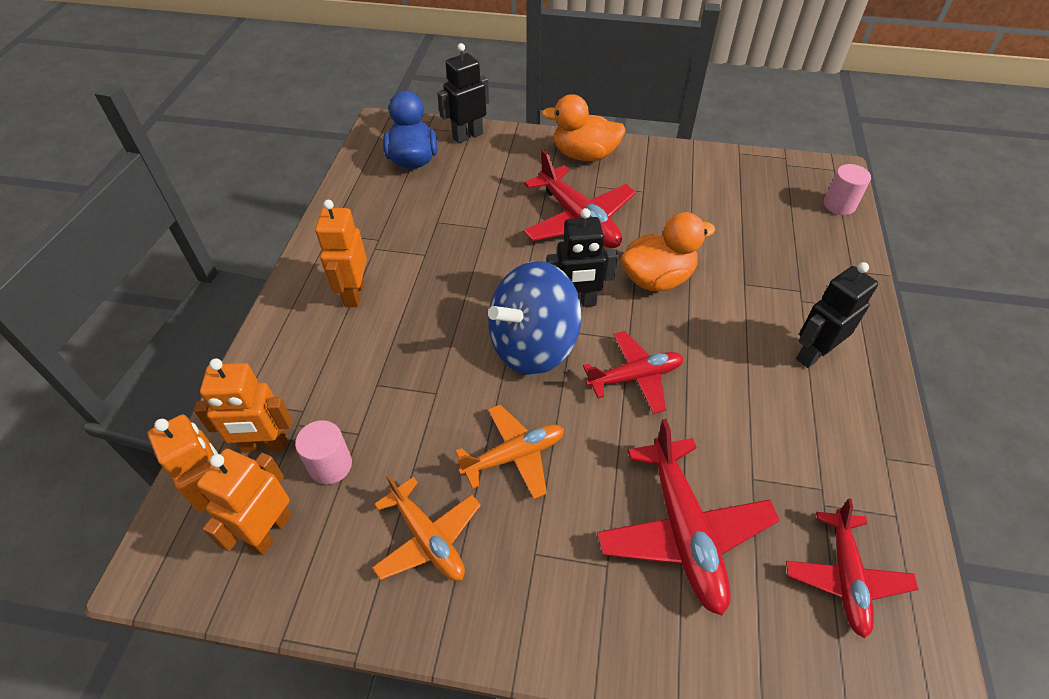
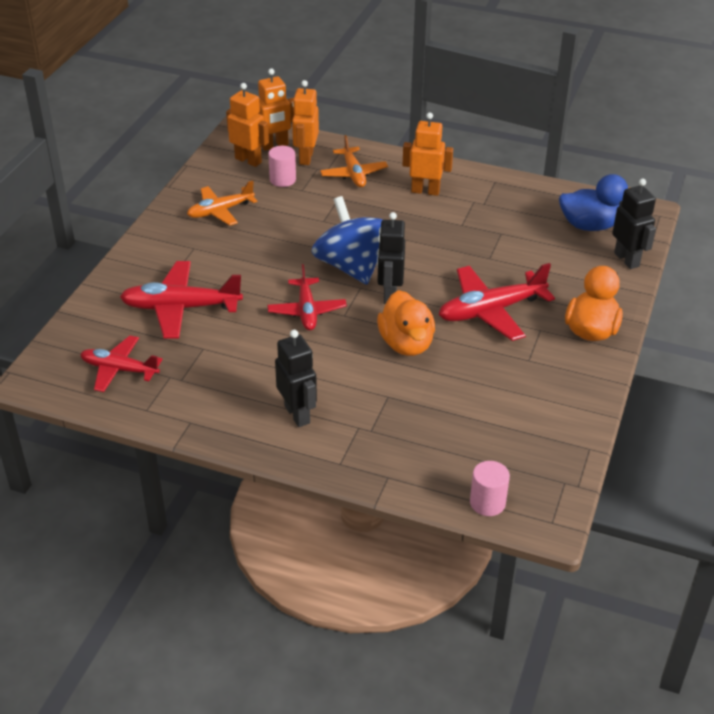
camera: 100 degrees right, 10 degrees down
orange plane [455,405,564,499] -> orange plane moved to [320,135,388,187]

